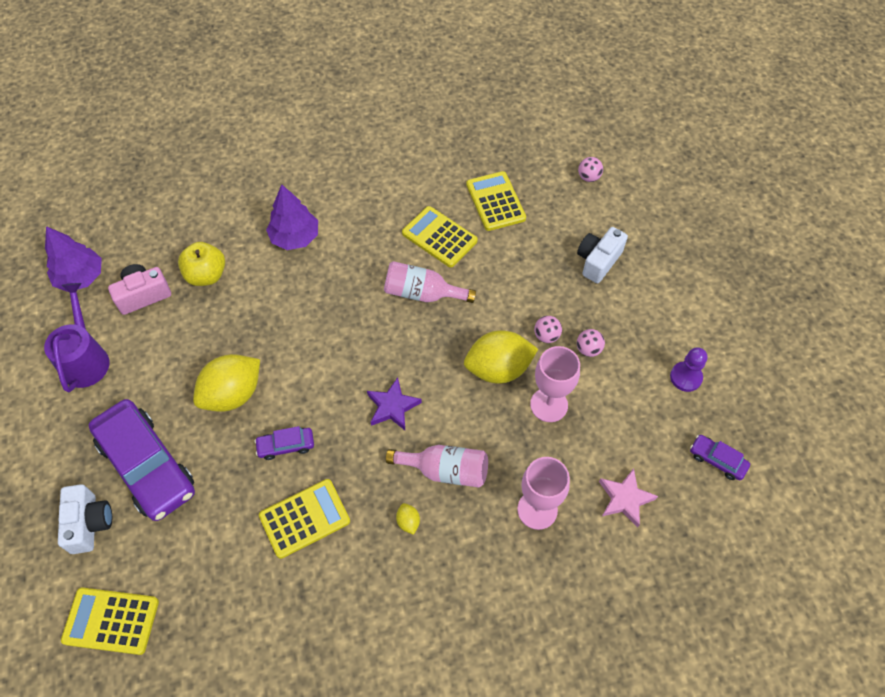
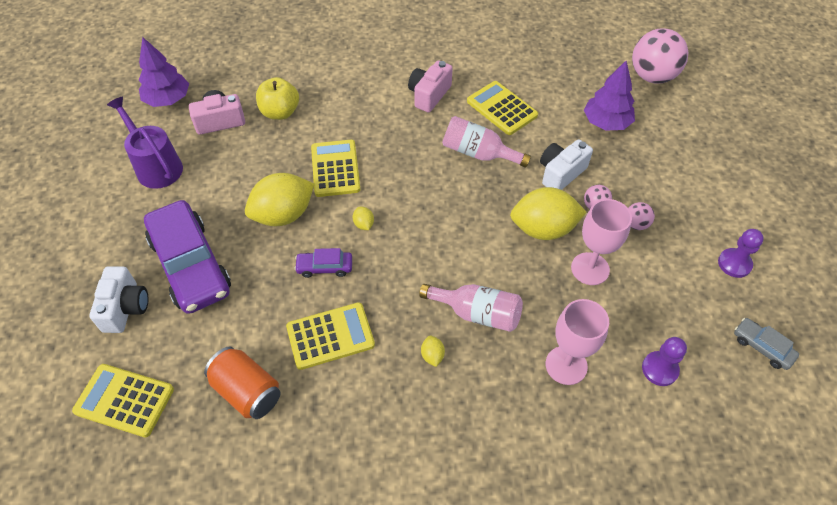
camera: 10 degrees right, 5 degrees down
purple watering can [44,283,109,392] -> purple watering can turned 45 degrees counterclockwise [107,97,183,189]
purple tree [266,184,318,250] -> purple tree moved to [584,61,635,131]
purple star [367,377,422,430] -> none
yellow calculator [466,171,526,231] -> yellow calculator moved to [311,140,361,197]
white camera [577,227,628,283] -> white camera moved to [540,139,593,190]
pink ball [578,157,603,182] -> pink ball [632,28,688,84], size x2.19
pink star [599,468,658,528] -> purple pawn [642,337,687,386]
purple car [690,435,750,480] -> grey car [734,318,799,370]
none -> orange can [204,346,280,419]
none -> yellow lemon [353,207,374,230]
none -> pink camera [408,61,453,112]

